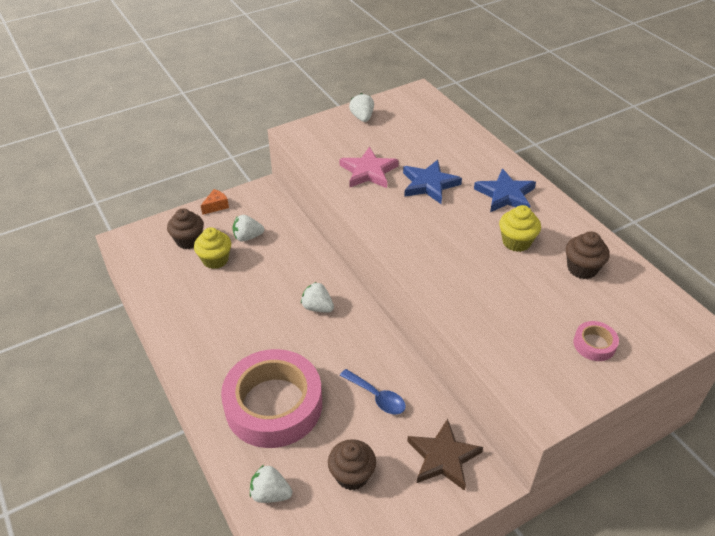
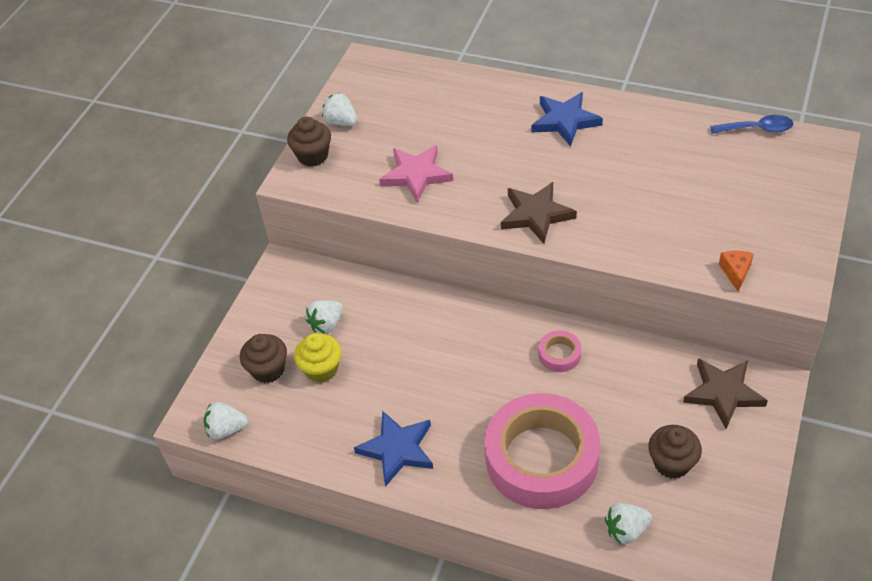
camera: 35 degrees left, 5 degrees up
orange cheese [201,189,229,215] -> orange cheese moved to [719,251,754,292]
white strawberry [301,282,334,313] -> white strawberry moved to [204,402,248,439]
blue spoon [340,369,406,415] -> blue spoon moved to [710,115,793,134]
blue star [403,160,462,204] -> blue star moved to [354,411,433,487]
yellow cupcake [499,205,541,252] -> none
brown cupcake [566,231,610,279] -> brown cupcake moved to [287,117,331,167]
pink tape [573,321,619,361] -> pink tape moved to [539,330,582,372]
none -> brown star [501,182,577,244]

